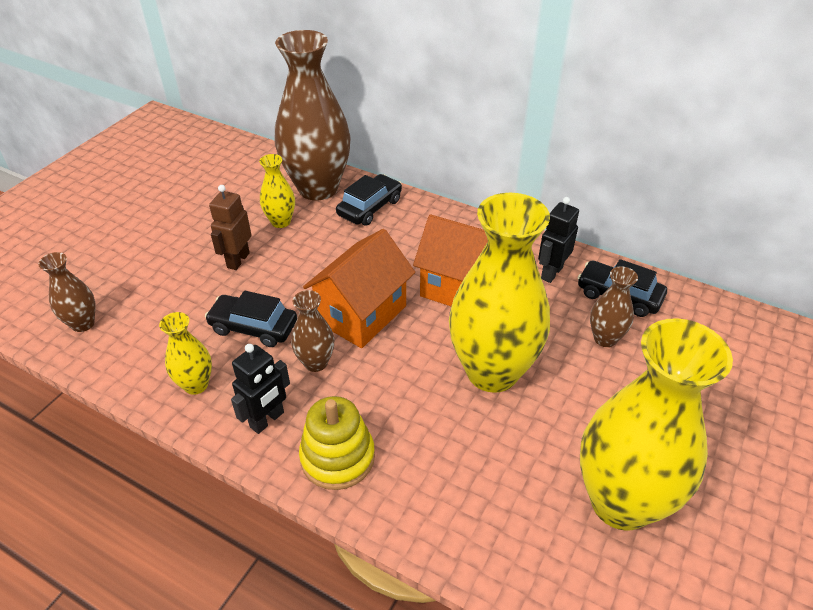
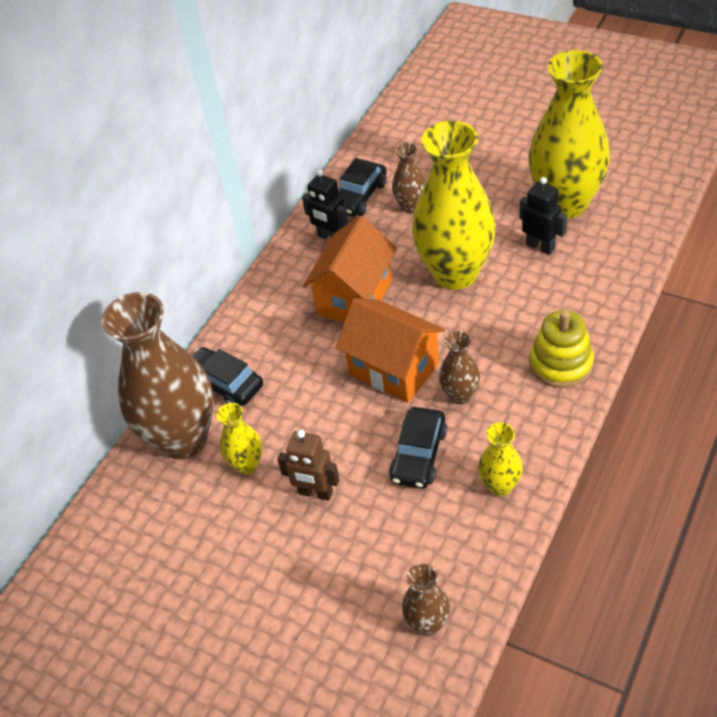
camera: 85 degrees left, 5 degrees up
black robot [231,344,290,434] -> black robot moved to [519,177,567,255]

